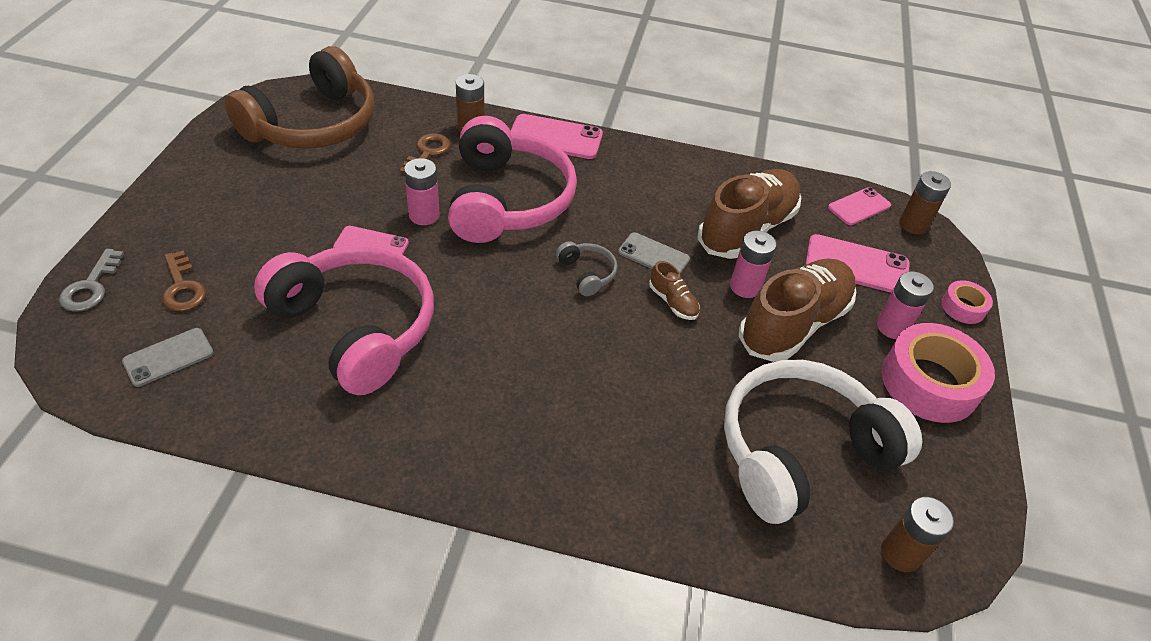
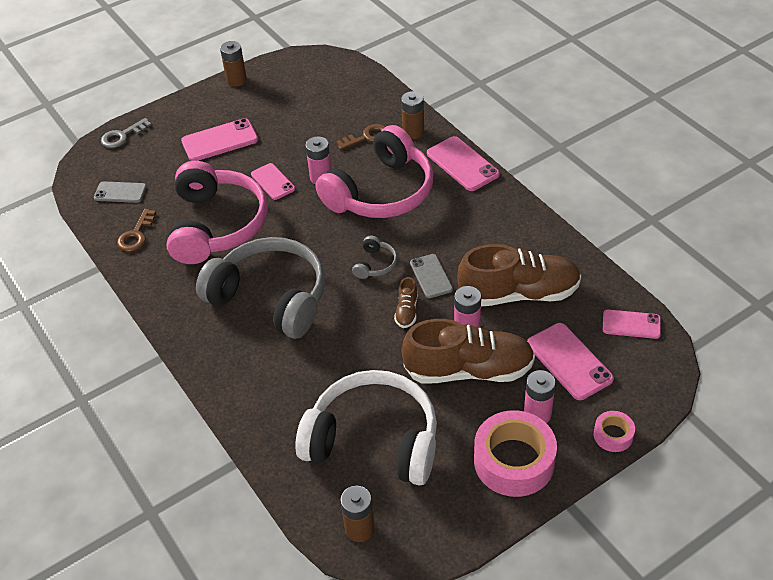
camera: 50 degrees right, 0 degrees up
brown key [162,250,206,312] -> brown key moved to [117,209,156,252]
brown headphones [224,46,375,149] -> none
brown battery [900,171,951,234] -> brown battery moved to [220,41,247,87]
none -> pink phone [181,118,258,161]
none -> grey headphones [196,237,325,339]

